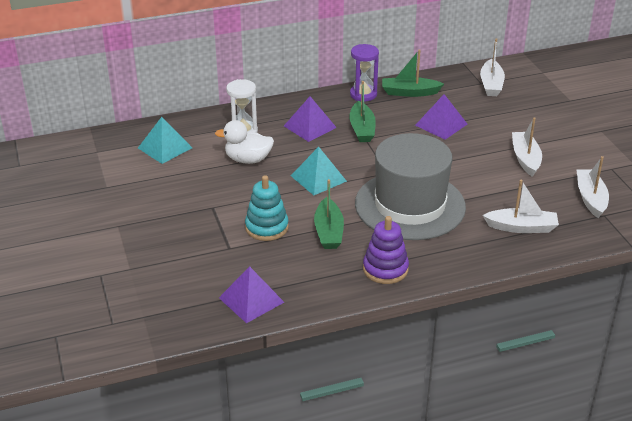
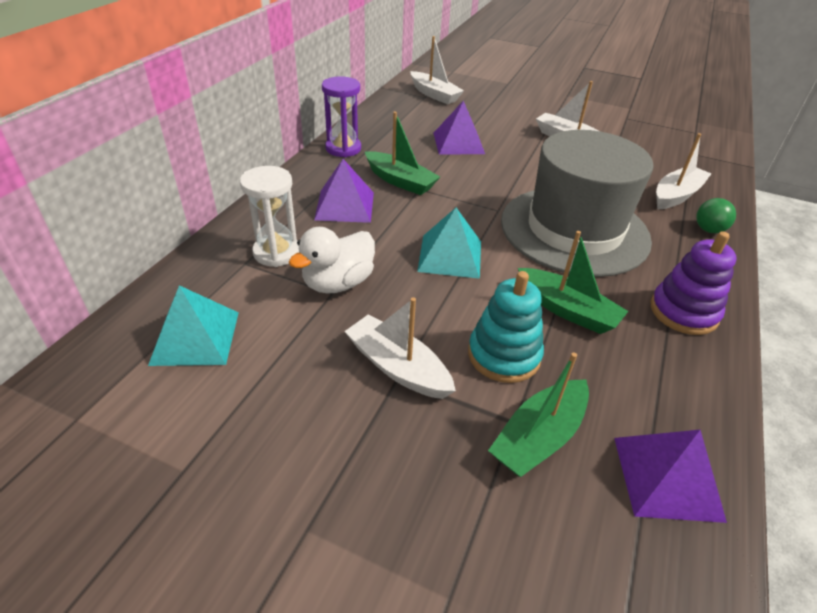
camera: 50 degrees left, 5 degrees up
green boat [382,49,444,97] -> green boat moved to [488,353,589,477]
white boat [577,156,609,218] -> white boat moved to [345,297,456,399]
none -> green ball [696,198,736,233]

